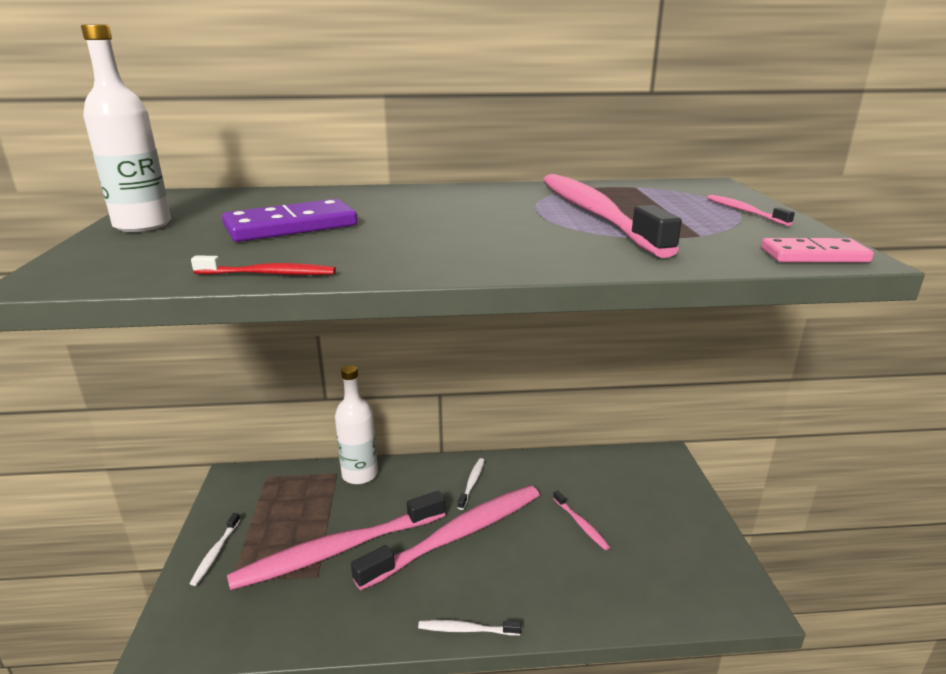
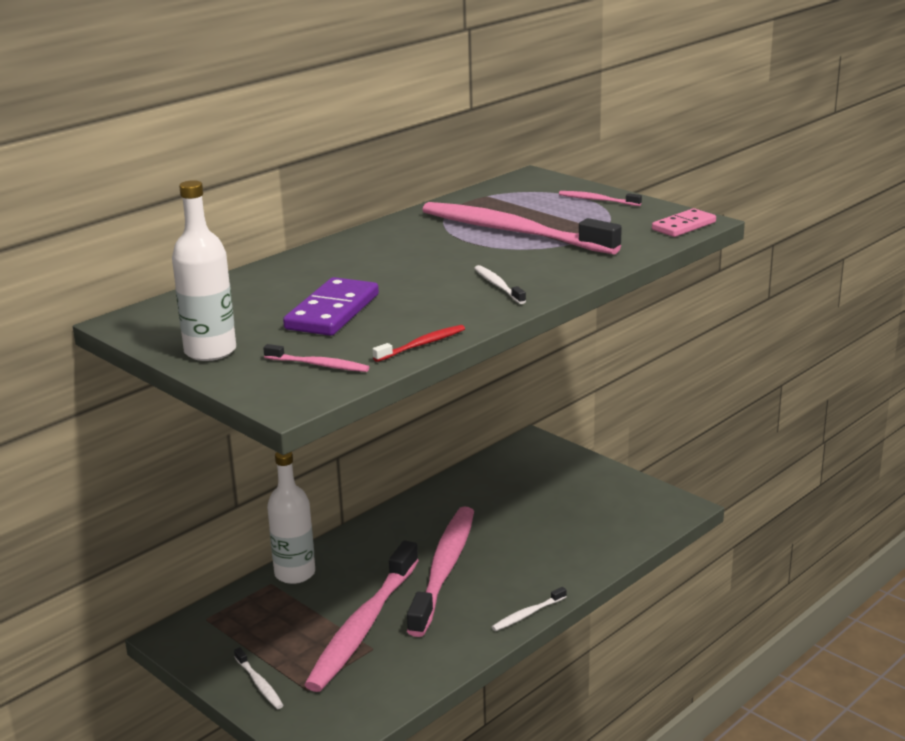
camera: 40 degrees left, 0 degrees up
white toothbrush [457,458,485,510] -> white toothbrush moved to [474,265,526,304]
pink toothbrush [553,490,610,550] -> pink toothbrush moved to [263,344,369,372]

